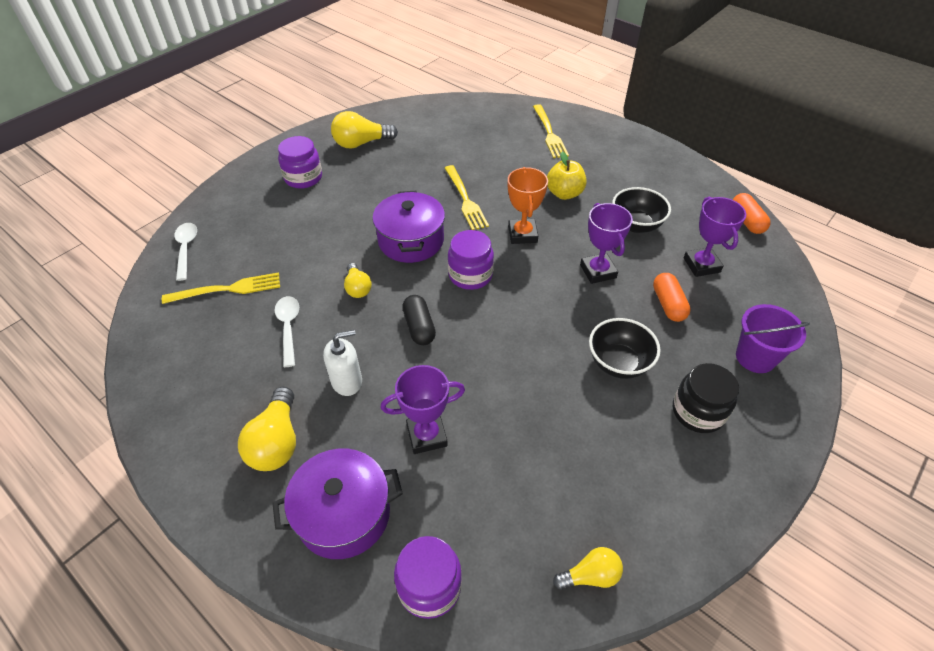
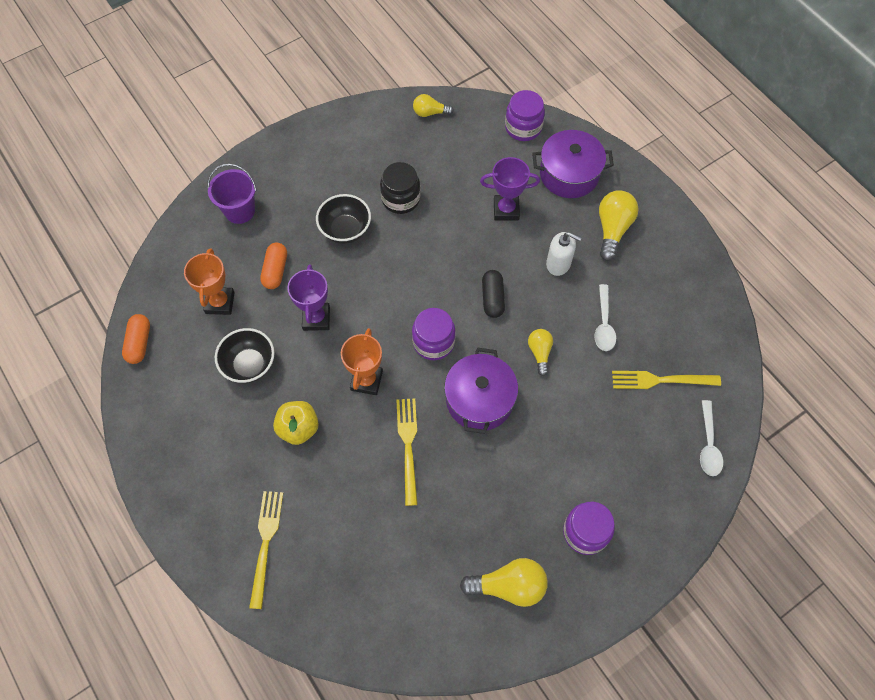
camera: 165 degrees left, 15 degrees up
white soap dispenser [323,330,362,396] -> white soap dispenser turned 150 degrees counterclockwise [546,232,582,276]
black jar [673,363,739,433] -> black jar moved to [380,162,421,214]
purple trophy [683,197,746,277] -> orange trophy [184,248,235,315]

